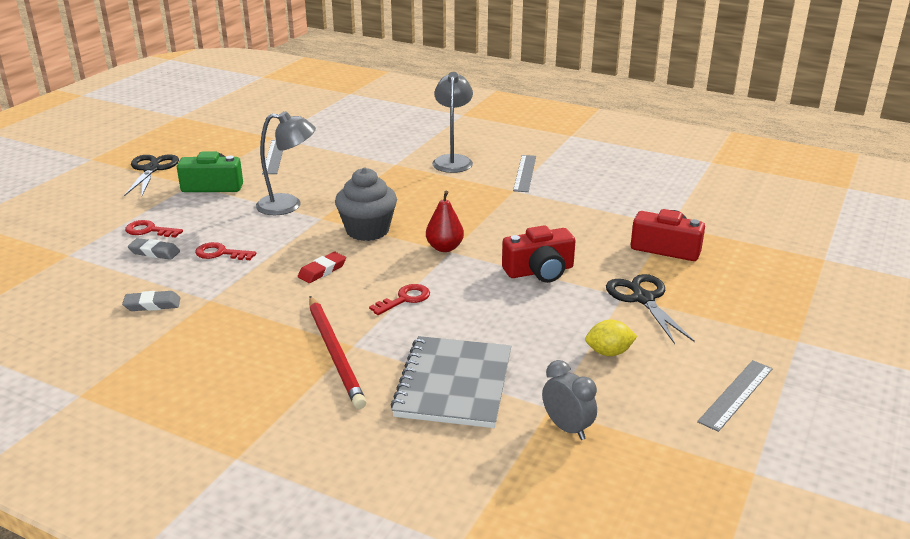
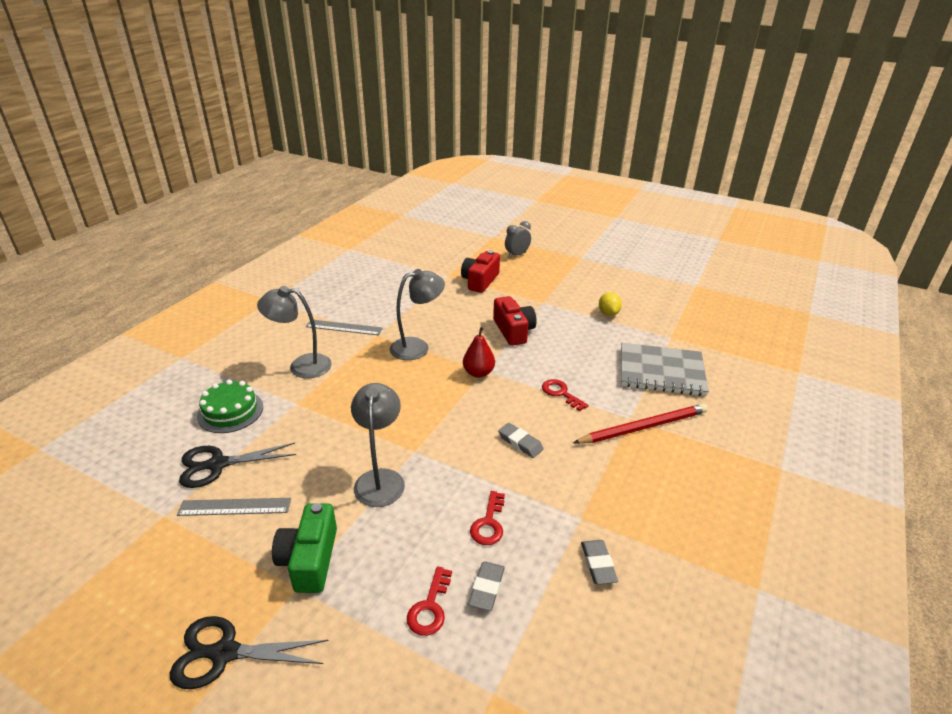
camera: 90 degrees left, 5 degrees up
red eraser [298,252,346,283] -> grey eraser [498,423,544,458]
grey cupcake [335,168,397,241] -> none
grey clock [542,360,597,440] -> grey clock moved to [505,221,531,258]
black scissors [606,274,695,344] -> black scissors moved to [179,443,296,488]
grey ruler [697,360,773,432] -> none
none -> green cake [197,380,263,433]
none -> grey lamp [390,269,445,360]

